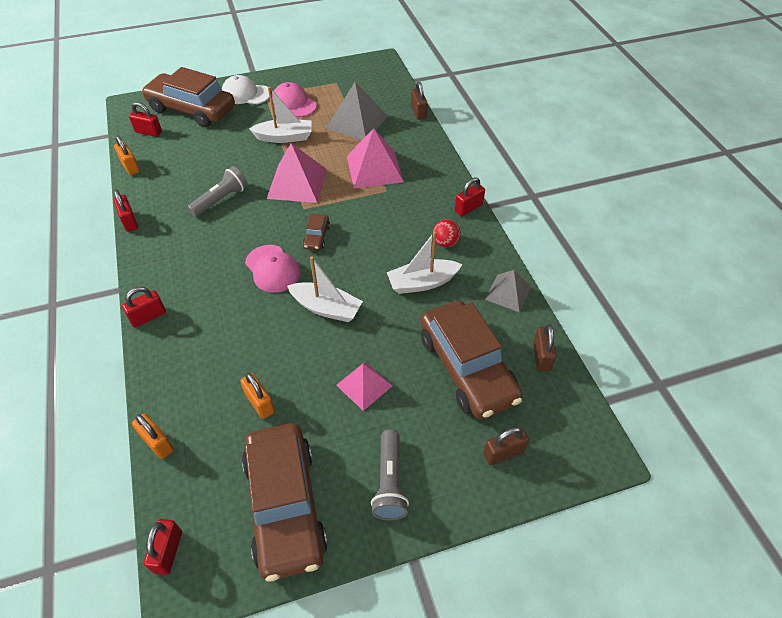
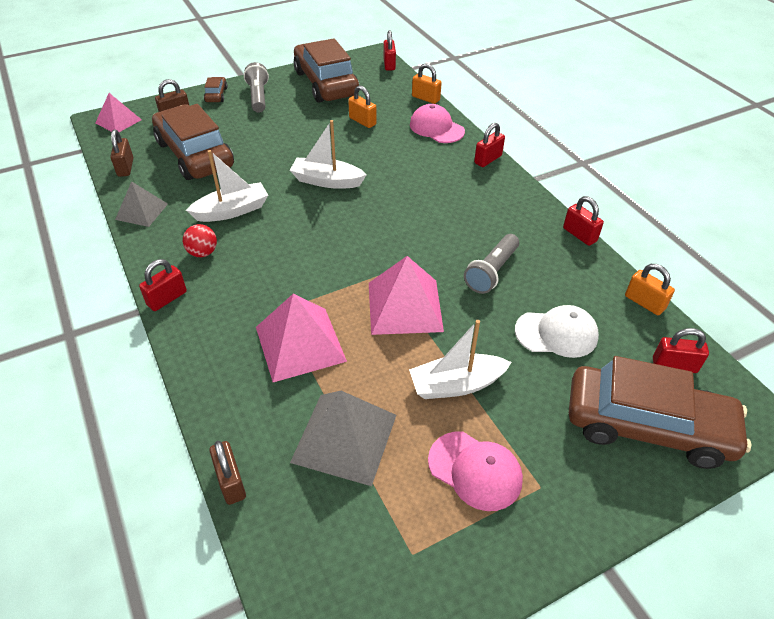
camera: 170 degrees right, 5 degrees down
white cap [222,75,269,104] -> white cap moved to [515,305,599,358]
pink cap [245,245,301,293] -> pink cap moved to [410,104,465,143]
brown car [303,214,330,250] -> brown car moved to [204,77,227,102]
pink pyramid [336,361,392,411] -> pink pyramid moved to [95,93,142,132]

